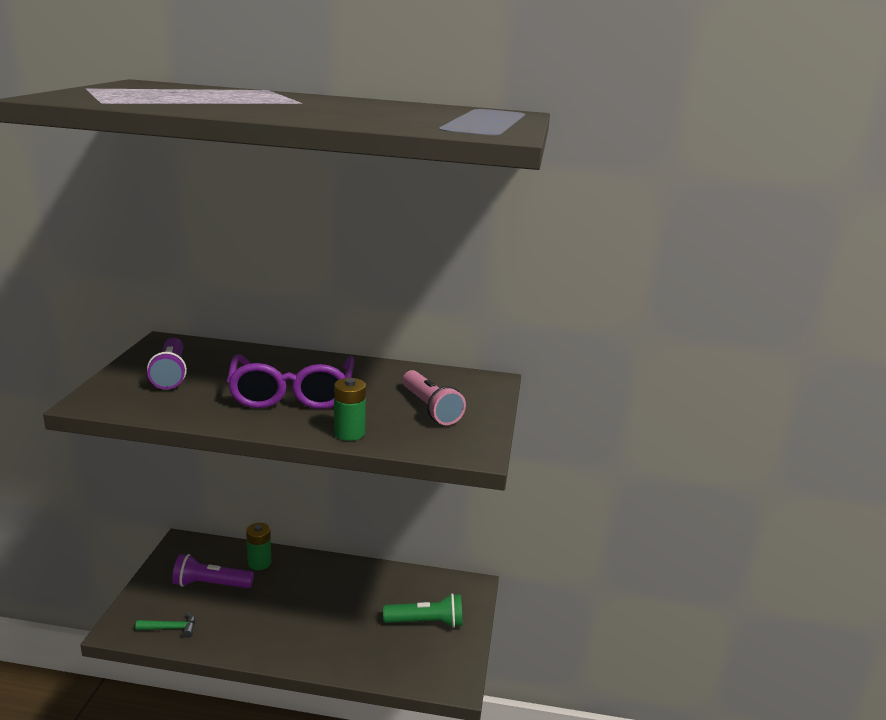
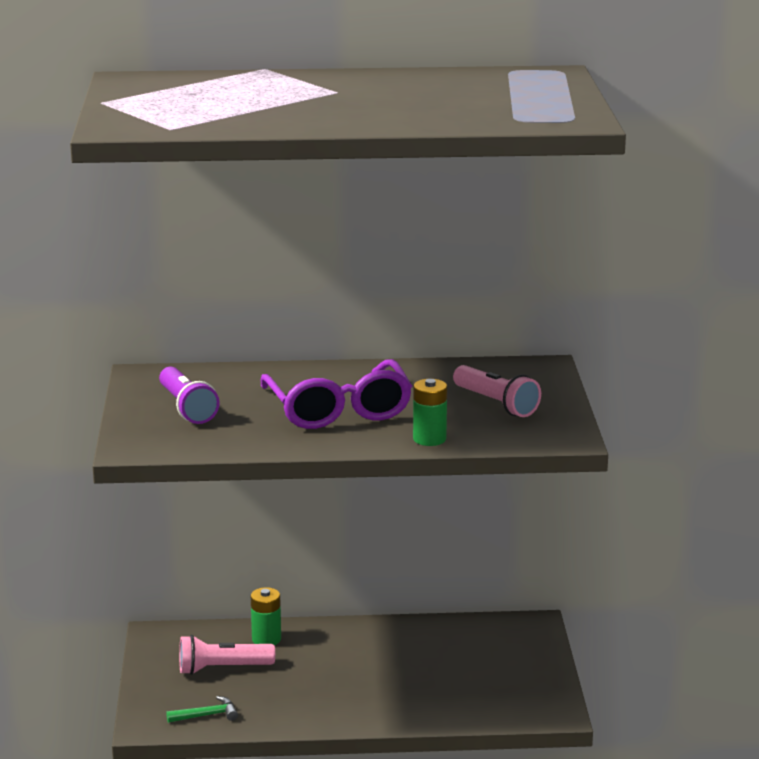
camera: 10 degrees left, 0 degrees up
purple flashlight [172,554,254,588] -> pink flashlight [179,635,275,675]
green flashlight [383,593,463,628] -> none

